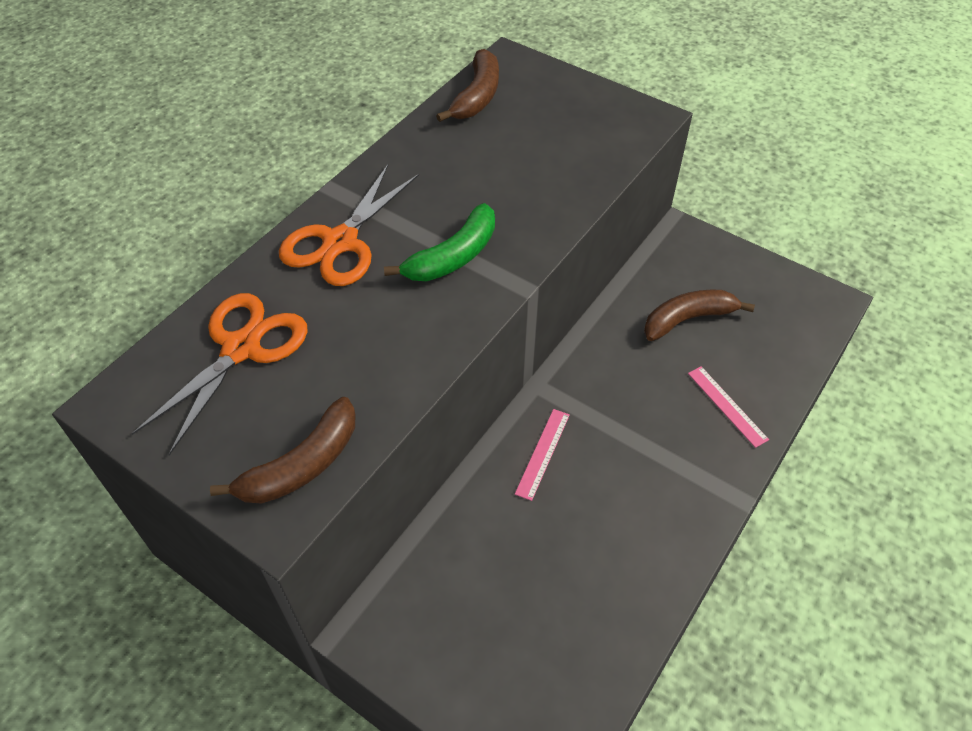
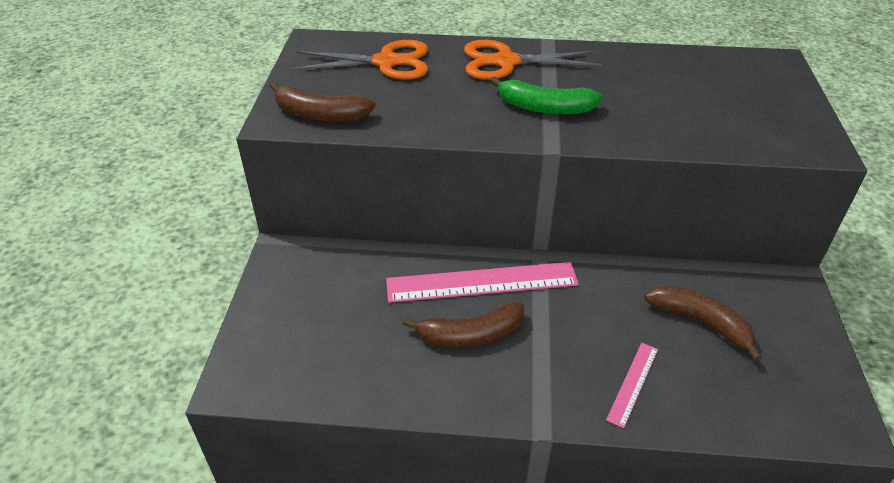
camera: 60 degrees right, 10 degrees down
brown banana [436,49,499,122] -> brown banana moved to [403,302,524,347]
pink ruler [515,409,570,501] -> pink ruler [386,262,579,303], size x2.01

